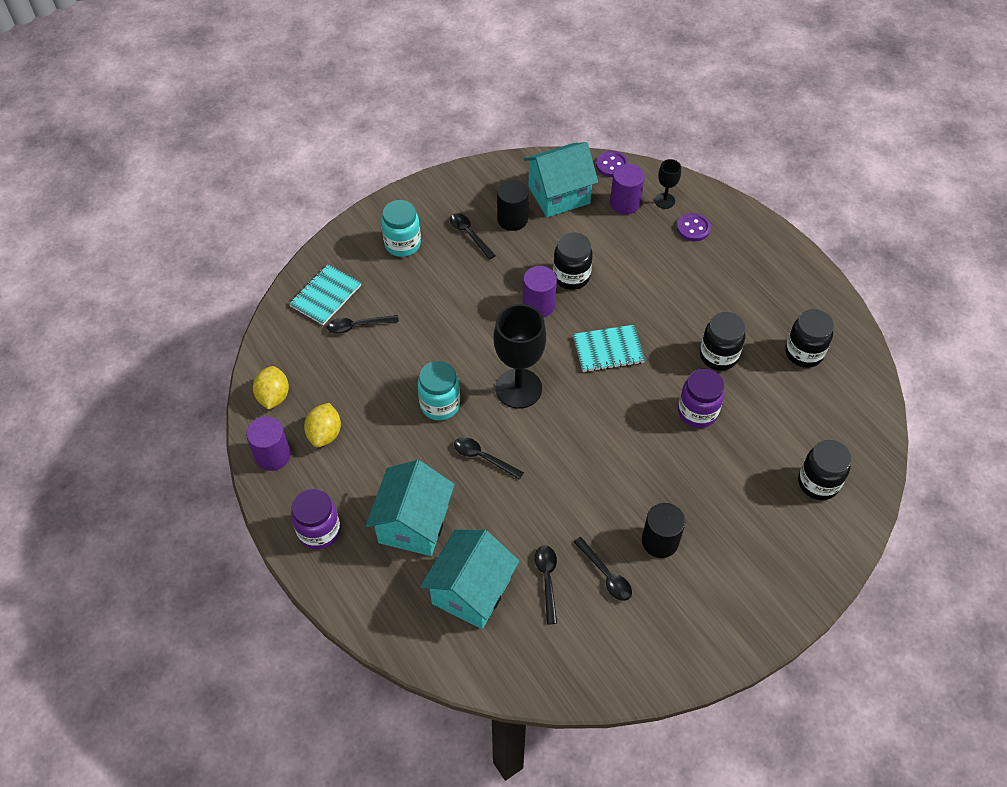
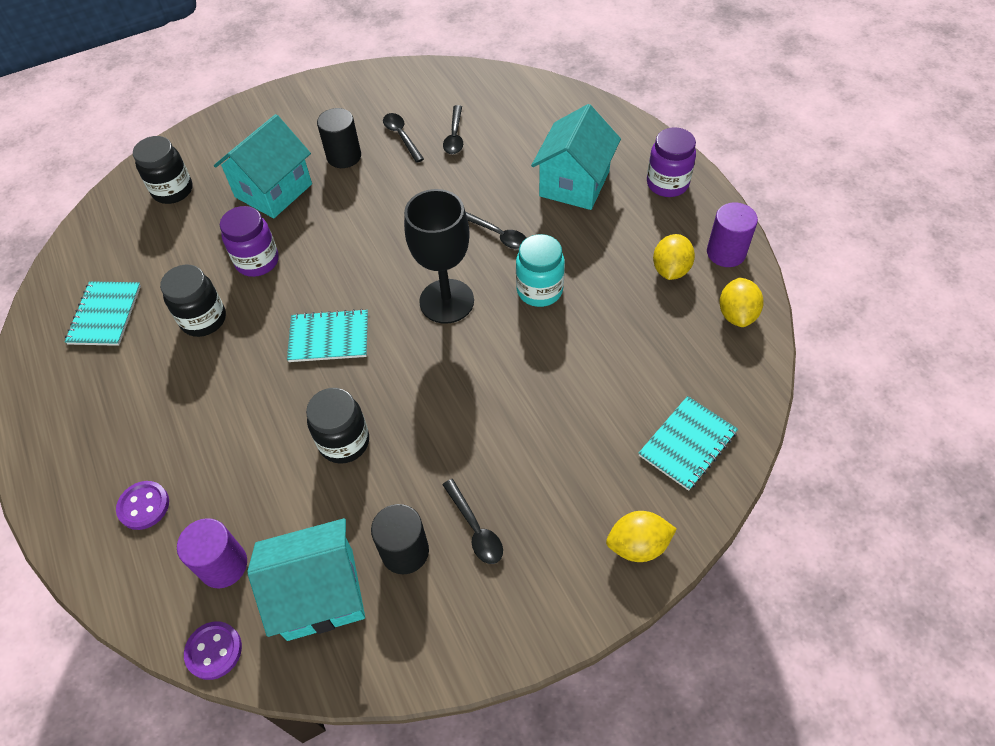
camera: 170 degrees left, 0 degrees up
black spoon [327,315,399,334] -> none
turquoise jar [381,200,421,257] -> none
turquoise house [420,530,519,629] -> turquoise house moved to [214,114,312,218]
purple cylinder [523,266,557,318] -> none
black goblet [655,159,681,209] -> none
black jar [785,309,834,368] -> turquoise notebook [65,281,141,346]
none -> yellow lemon [606,511,677,562]

